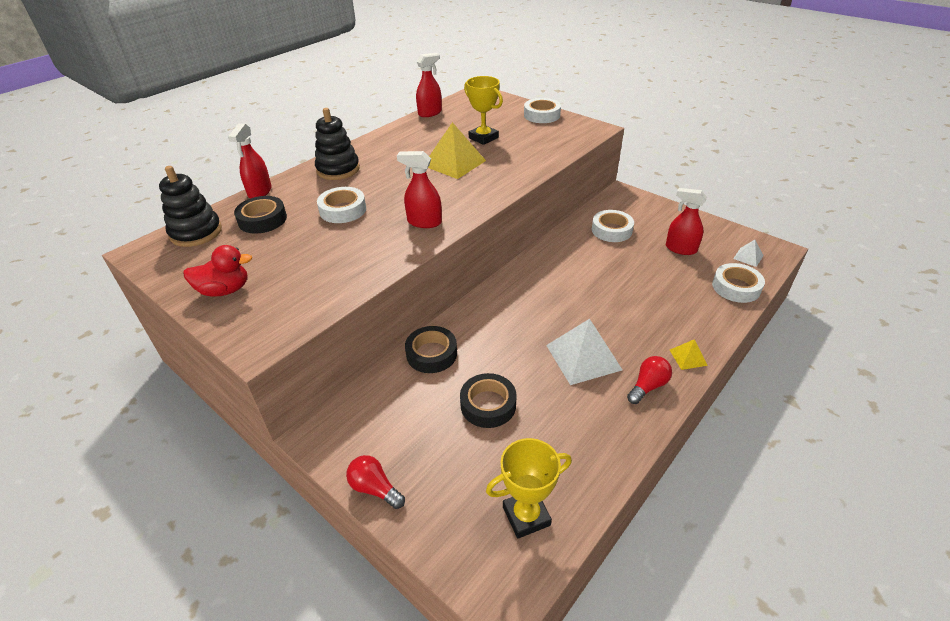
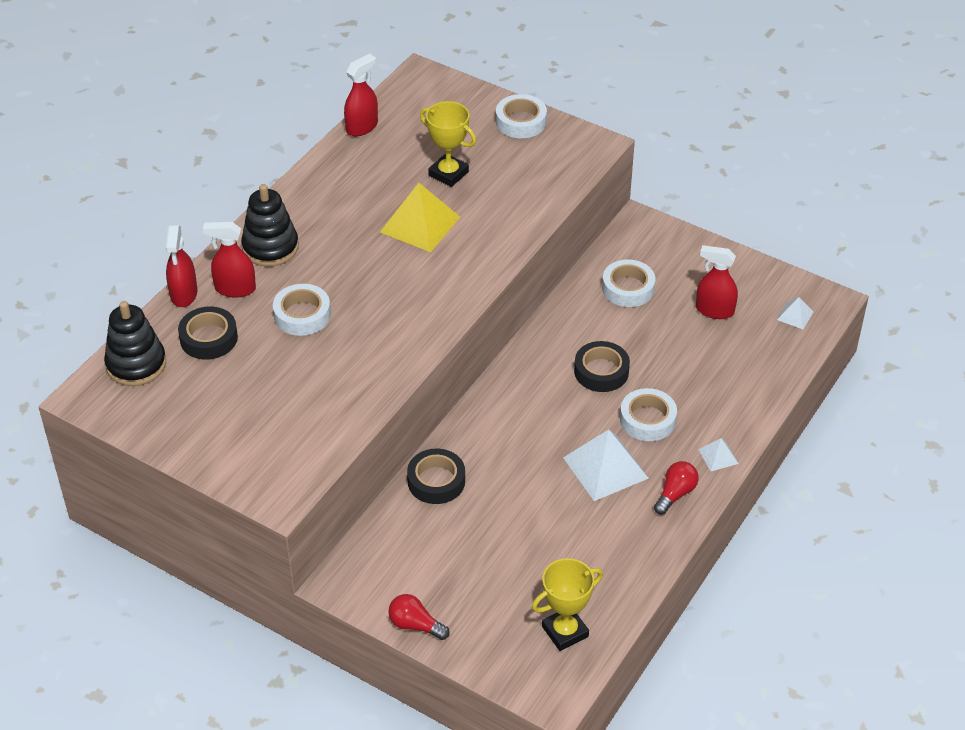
camera: 10 degrees left, 5 degrees up
red duck [183,245,252,297] -> none
red spray bottle [397,151,442,228] -> red spray bottle moved to [203,222,256,297]
black tape [460,373,517,428] -> black tape moved to [574,341,630,392]
yellow pyramid [670,339,708,370] -> white pyramid [698,438,738,471]
white tape [712,263,765,303] -> white tape moved to [620,388,677,441]

